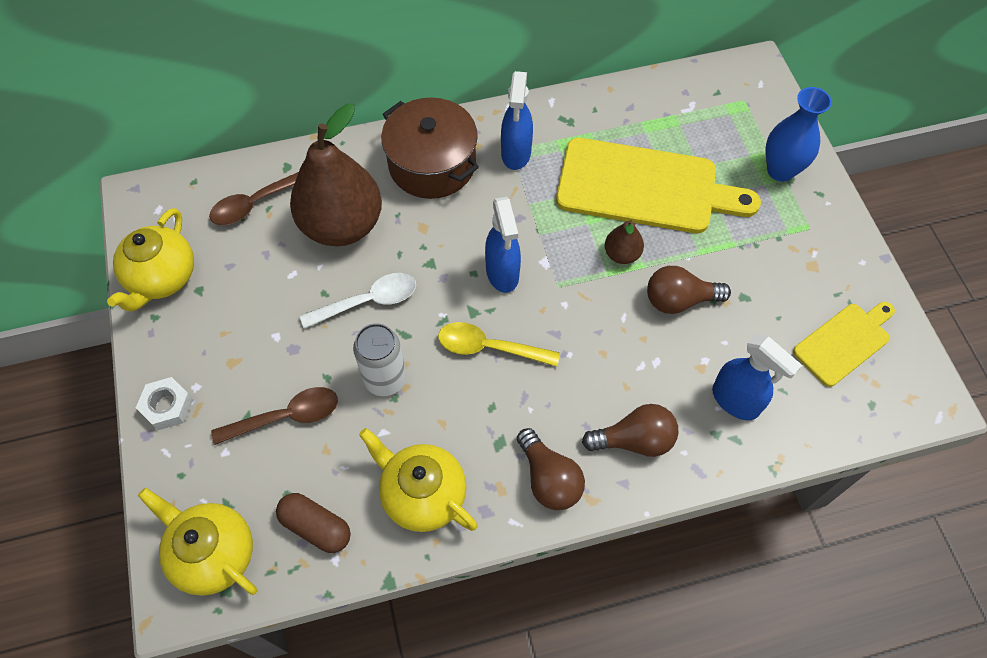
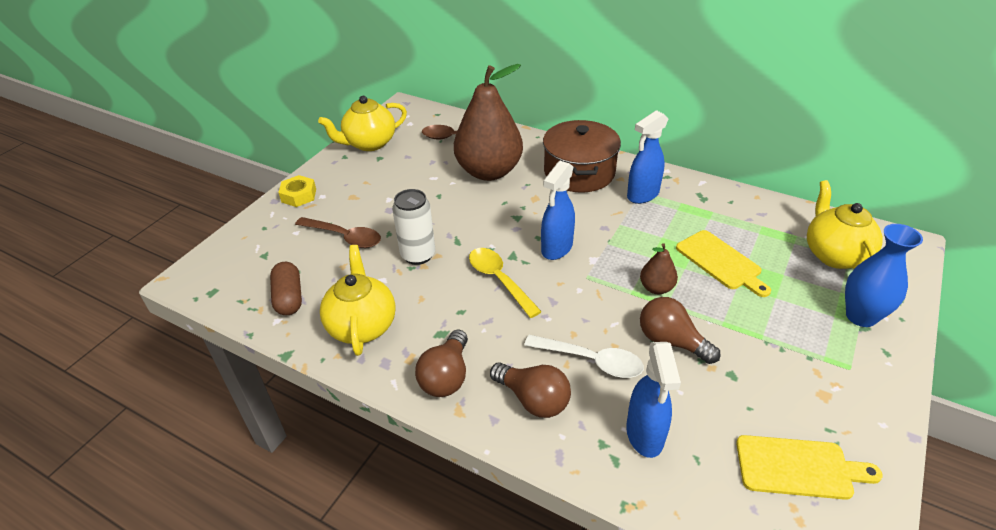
camera: 45 degrees right, 20 degrees down
white nut [136,377,193,430] -> yellow nut [278,175,316,207]
yellow teapot [138,488,257,596] -> yellow teapot moved to [807,180,883,269]
white spoon [300,273,416,329] -> white spoon moved to [524,335,644,378]
yellow cutting board [556,138,761,233] -> yellow cutting board [676,230,771,297], size x0.54

